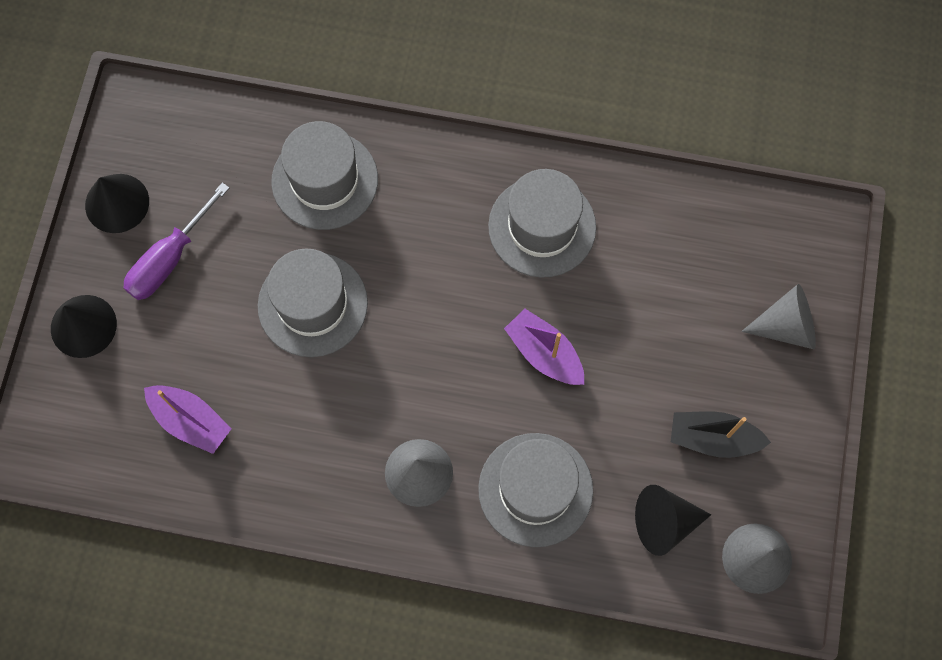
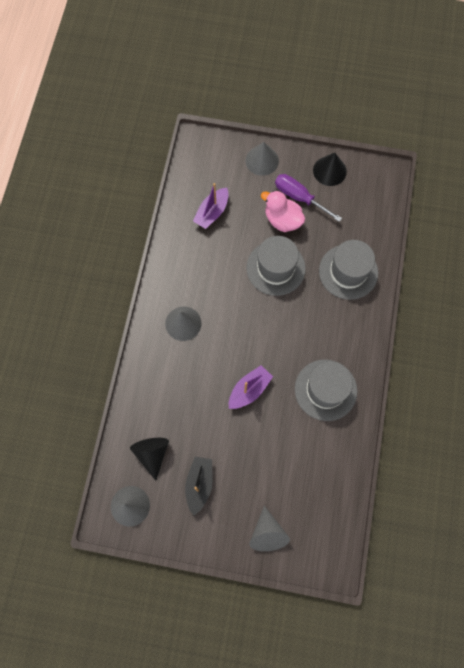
camera: 90 degrees right, 0 degrees up
black cone [51,295,117,358] -> grey cone [245,142,279,176]
grey hat [478,433,593,547] -> none
none -> pink duck [261,190,305,232]

